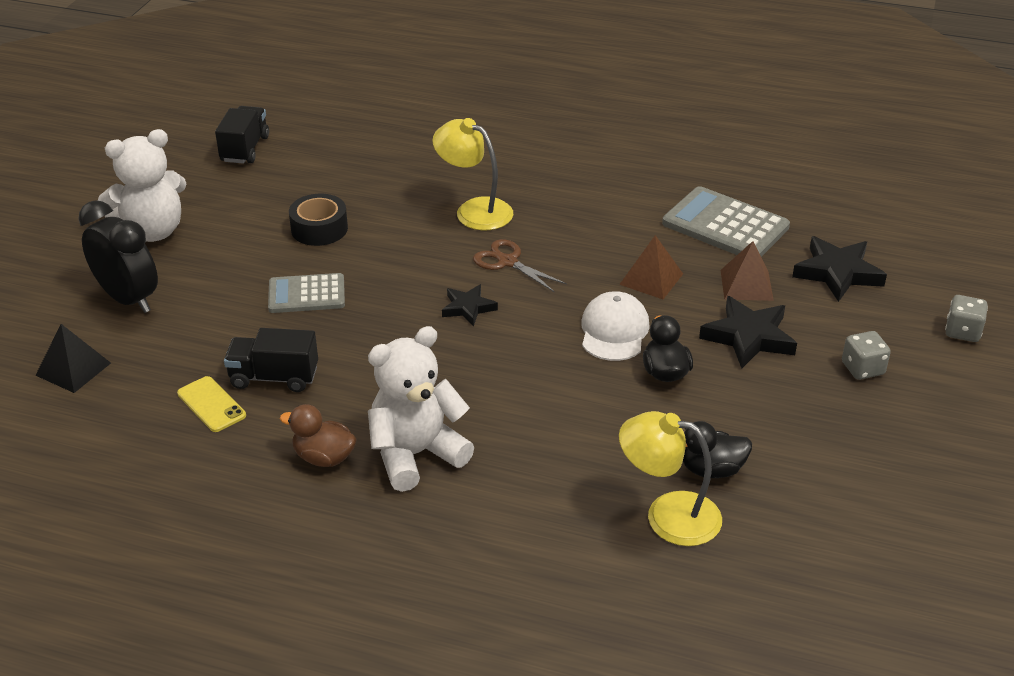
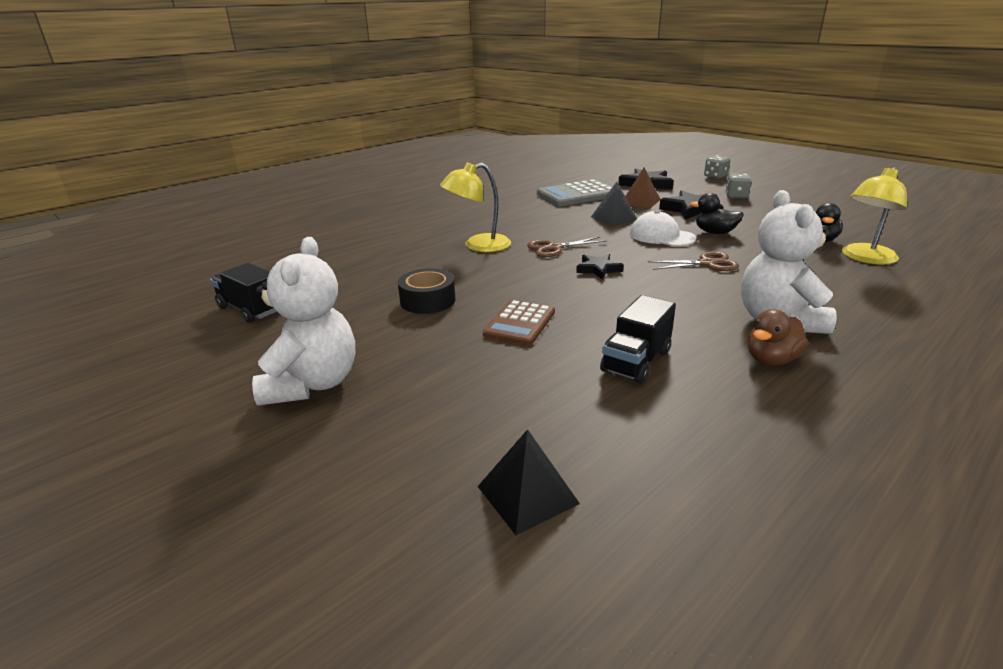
camera: 60 degrees left, 10 degrees down
black clock [79,200,158,313] -> none
yellow phone [177,376,246,432] -> none
grey calculator [268,273,345,313] -> brown calculator [483,300,555,346]
brown pyramid [619,235,683,299] -> black pyramid [591,182,637,226]
none -> brown scissors [648,251,739,271]

